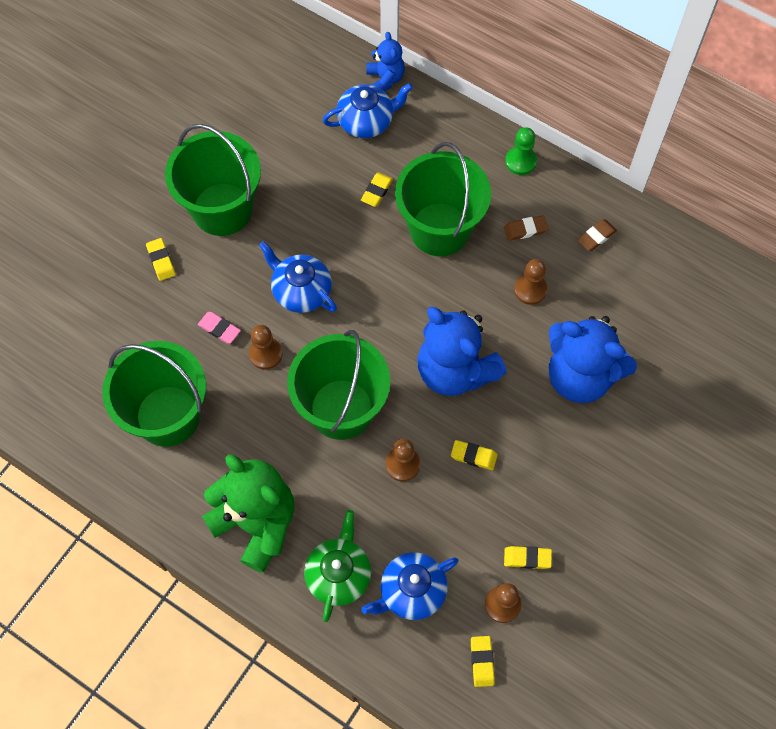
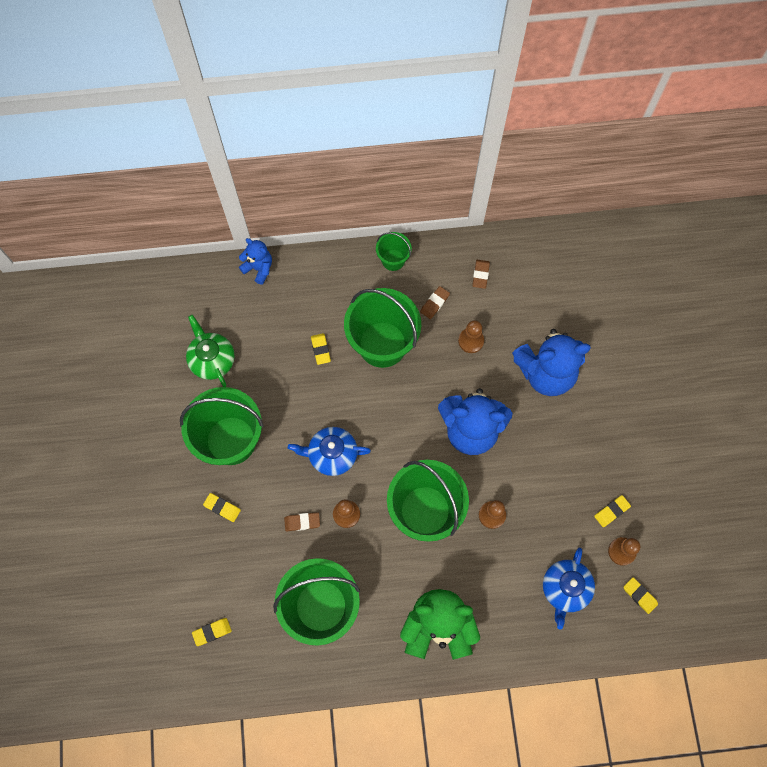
camera: 40 degrees left, 5 degrees up
pink eraser [198,312,241,344] -> brown eraser [284,512,320,531]
green teapot [304,510,371,622] -> green teapot moved to [186,315,235,387]
blue teapot [323,83,413,138] -> none
yellow eraser [451,440,498,470] -> yellow eraser moved to [192,618,232,646]
green pawn [505,127,537,175] -> green bucket [376,232,412,271]

